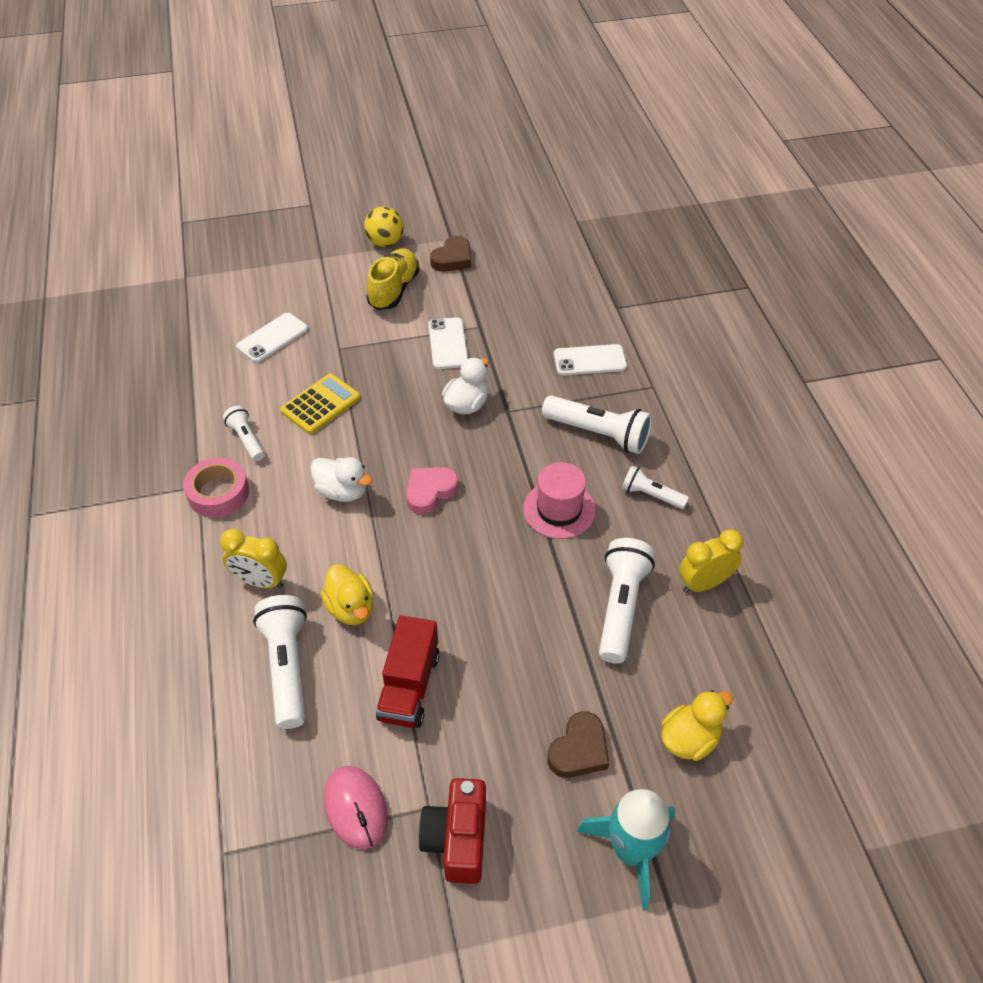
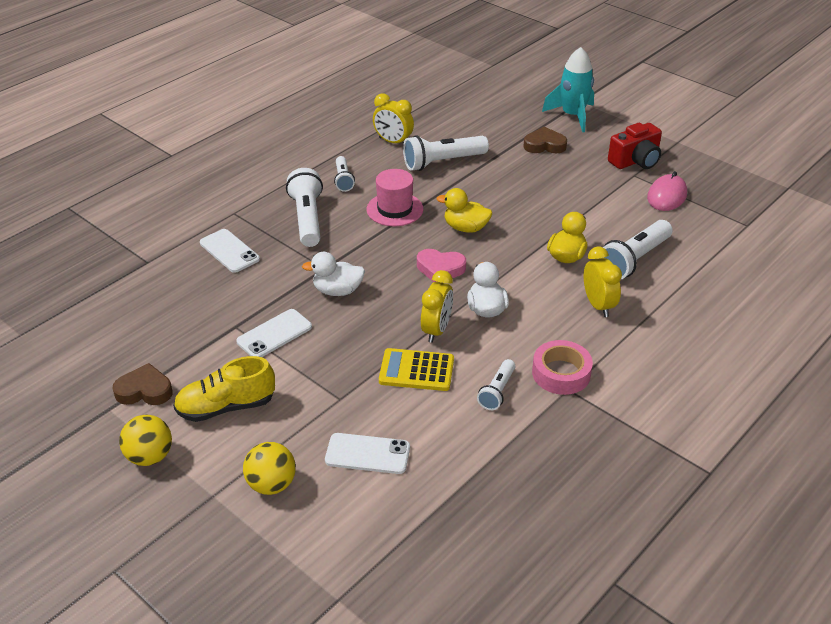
camera: 125 degrees left, 10 degrees down
red truck [376,615,440,728] -> none
yellow duck [661,690,733,761] -> yellow duck moved to [437,188,492,233]
none -> yellow ball [243,442,296,495]
none -> yellow clock [421,270,453,343]

